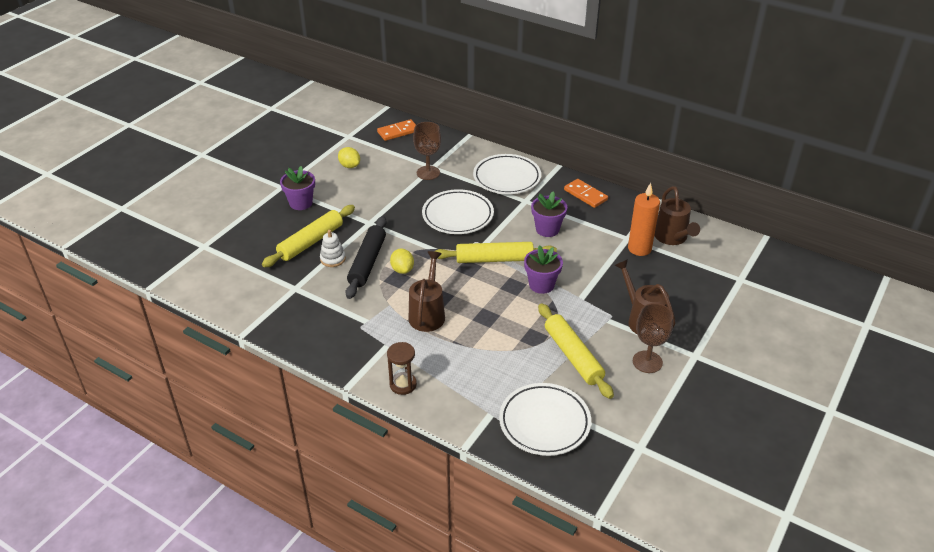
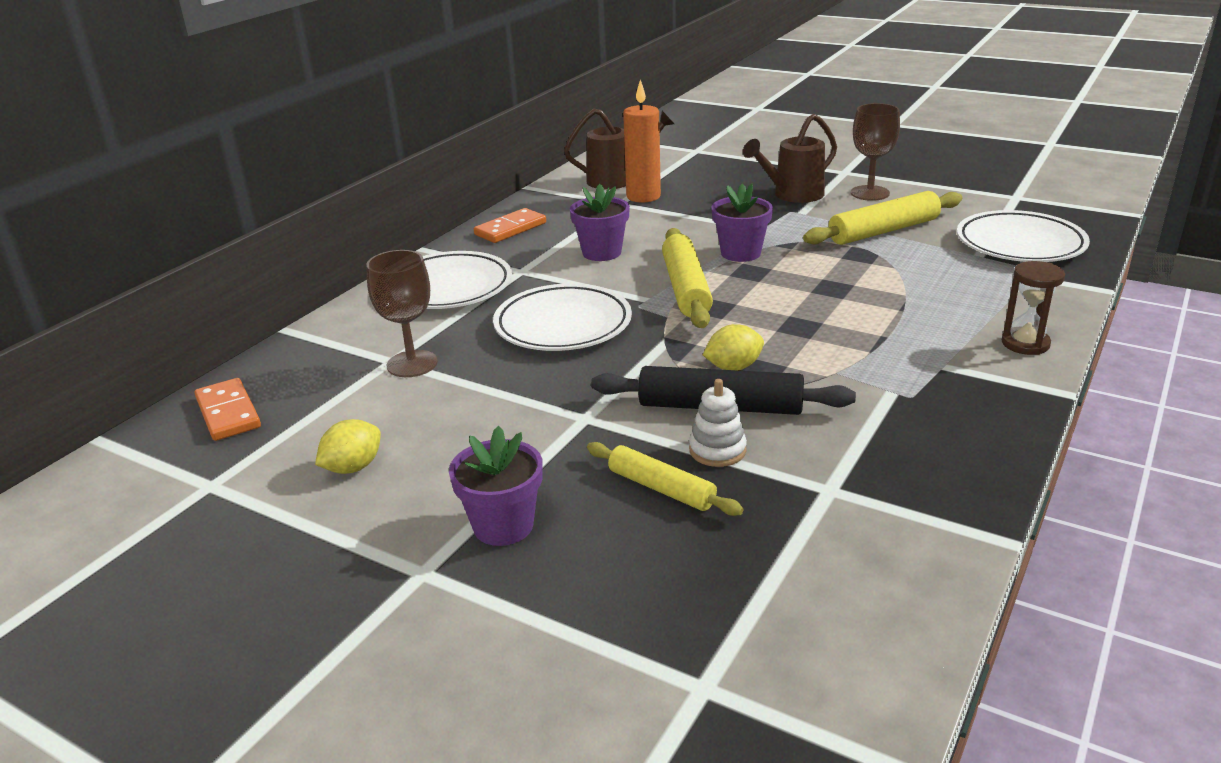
camera: 90 degrees left, 10 degrees down
yellow rolling pin [262,205,355,267] -> yellow rolling pin [587,442,743,516], size x0.64
brown watering can [408,251,445,332] -> none

